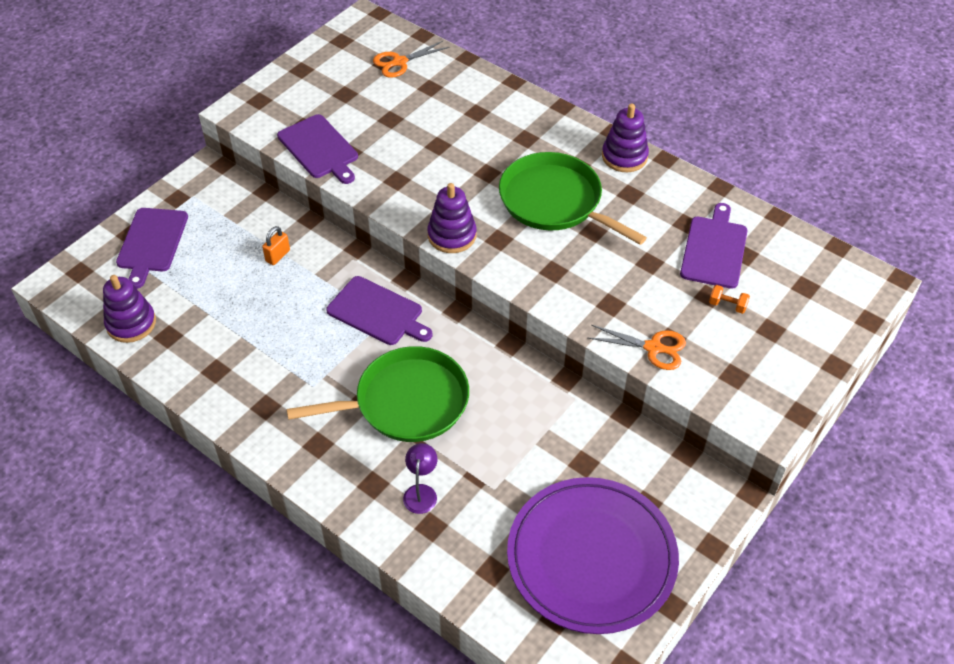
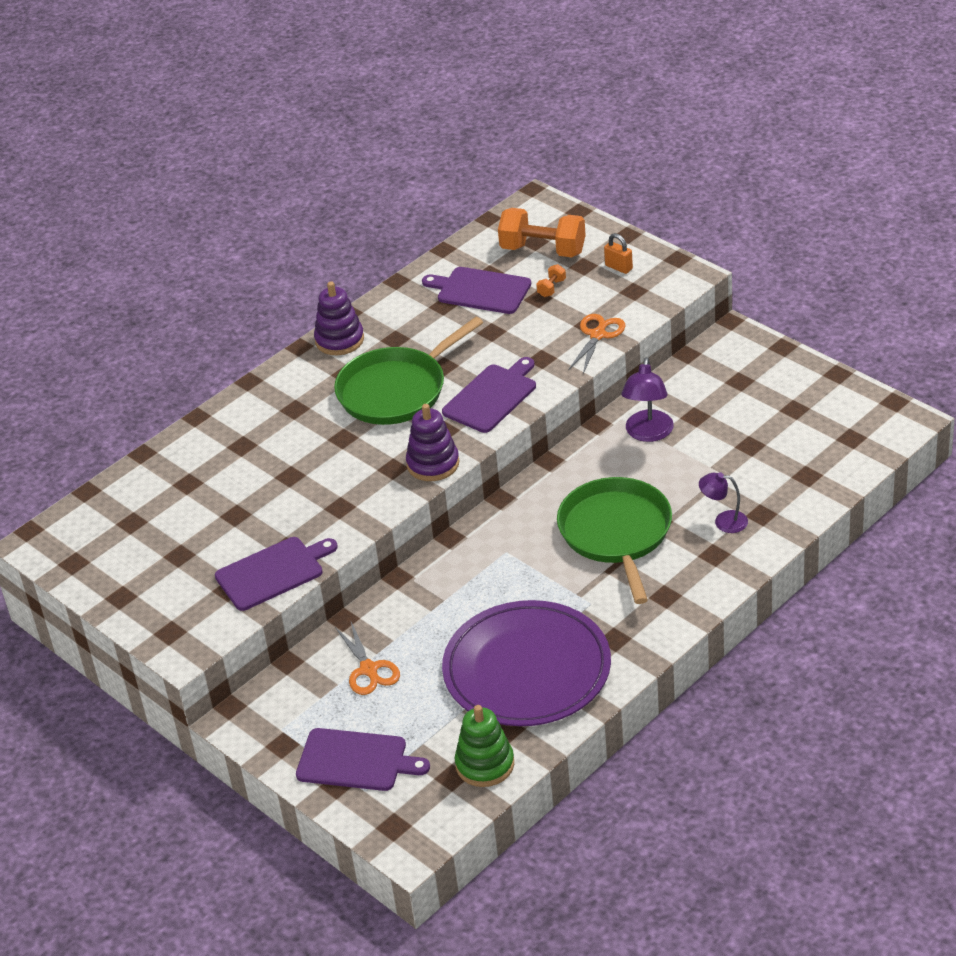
camera: 80 degrees left, 10 degrees down
purple stacking toy [103,275,156,343] -> green stacking toy [455,705,514,787]
orange padlock [262,226,290,265] -> orange padlock moved to [604,233,633,274]
purple cutting board [326,276,432,345] -> purple cutting board moved to [442,357,536,433]
orange scissors [373,41,450,78] -> orange scissors moved to [335,622,400,695]
purple plate [507,477,679,634] -> purple plate moved to [442,600,611,726]
none -> orange dumbbell [498,208,586,257]
none -> purple lamp [621,357,674,442]

